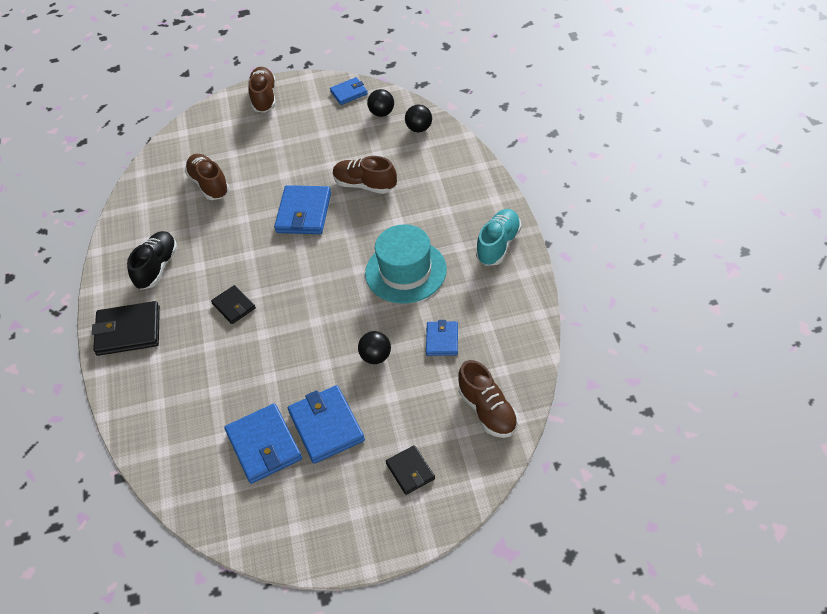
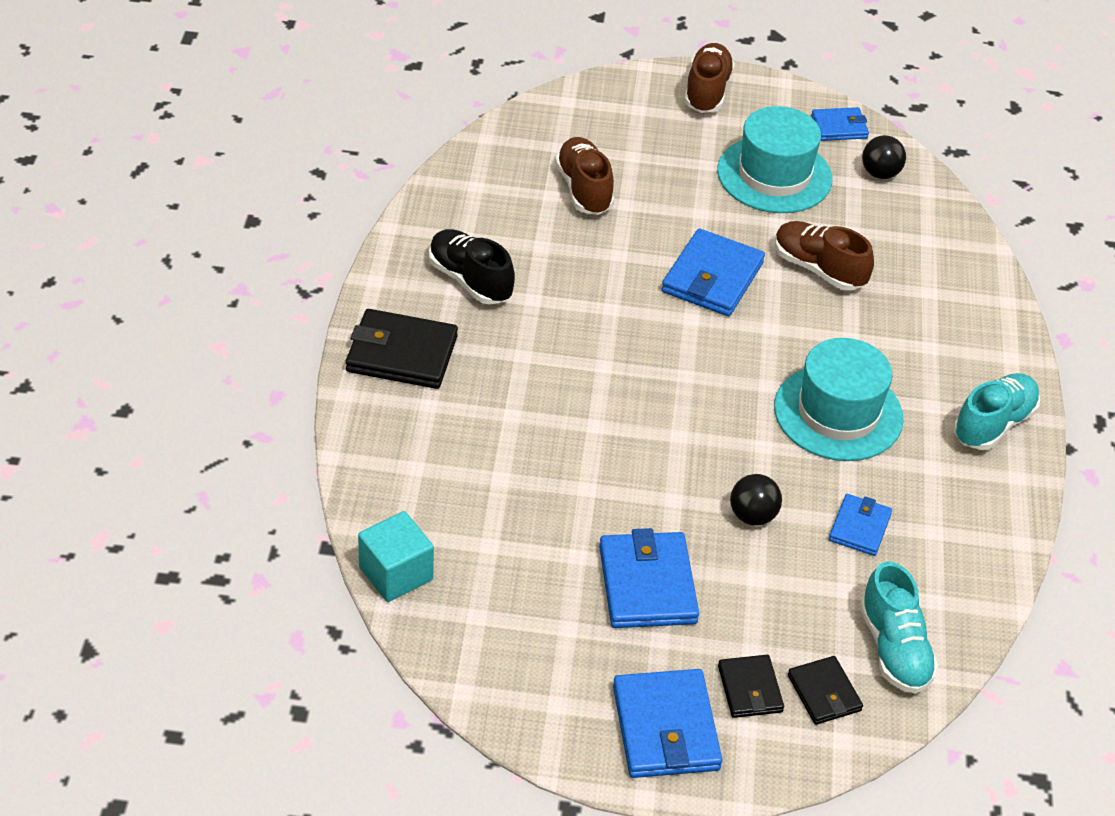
camera: 10 degrees right, 5 degrees down
black shoe [127,231,178,290] -> black shoe turned 75 degrees counterclockwise [429,229,515,304]
black wallet [211,285,256,324] -> black wallet moved to [788,656,863,725]
blue wallet [224,404,302,484] -> blue wallet moved to [613,669,723,778]
black ball [405,104,432,132] -> none
brown shoe [458,360,518,438] -> turquoise shoe [860,562,938,694]
none -> turquoise cube [358,511,434,602]
none -> turquoise hat [717,106,832,213]

